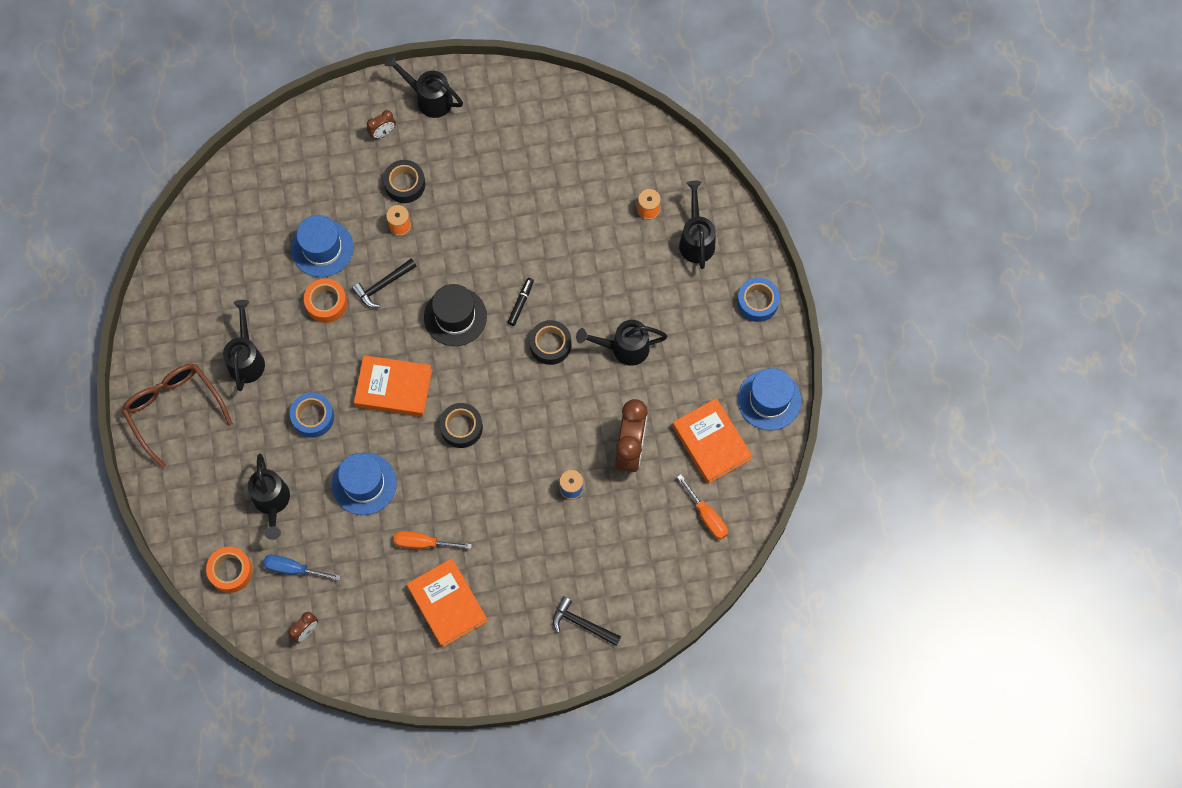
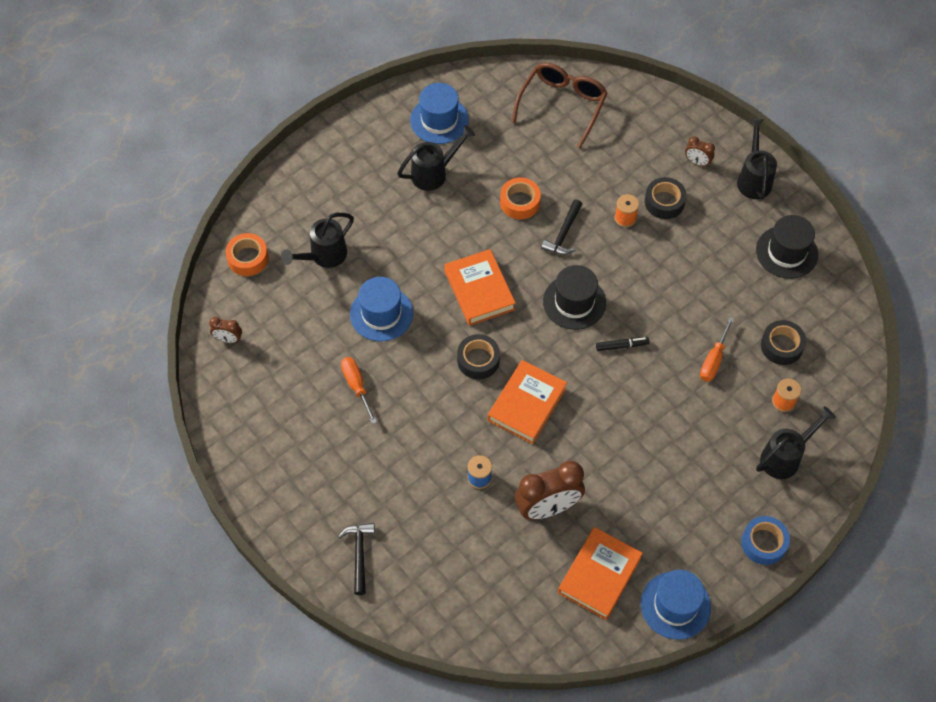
camera: 60 degrees right, 10 degrees down
brown glasses [122,364,233,468] -> brown glasses moved to [511,63,608,148]
blue screwdriver [263,555,340,580] -> none
blue tape [290,392,334,438] -> none
blue hat [291,215,353,277] -> blue hat moved to [410,83,469,144]
black hammer [352,259,417,308] -> black hammer turned 90 degrees counterclockwise [541,199,582,255]
orange book [407,558,488,647] -> orange book moved to [488,360,567,444]
black tape [529,320,571,365] -> black tape moved to [761,320,806,365]
black watering can [576,320,668,366] -> none
orange screwdriver [677,474,728,540] -> orange screwdriver moved to [700,317,734,382]
none -> black hat [756,215,818,279]

